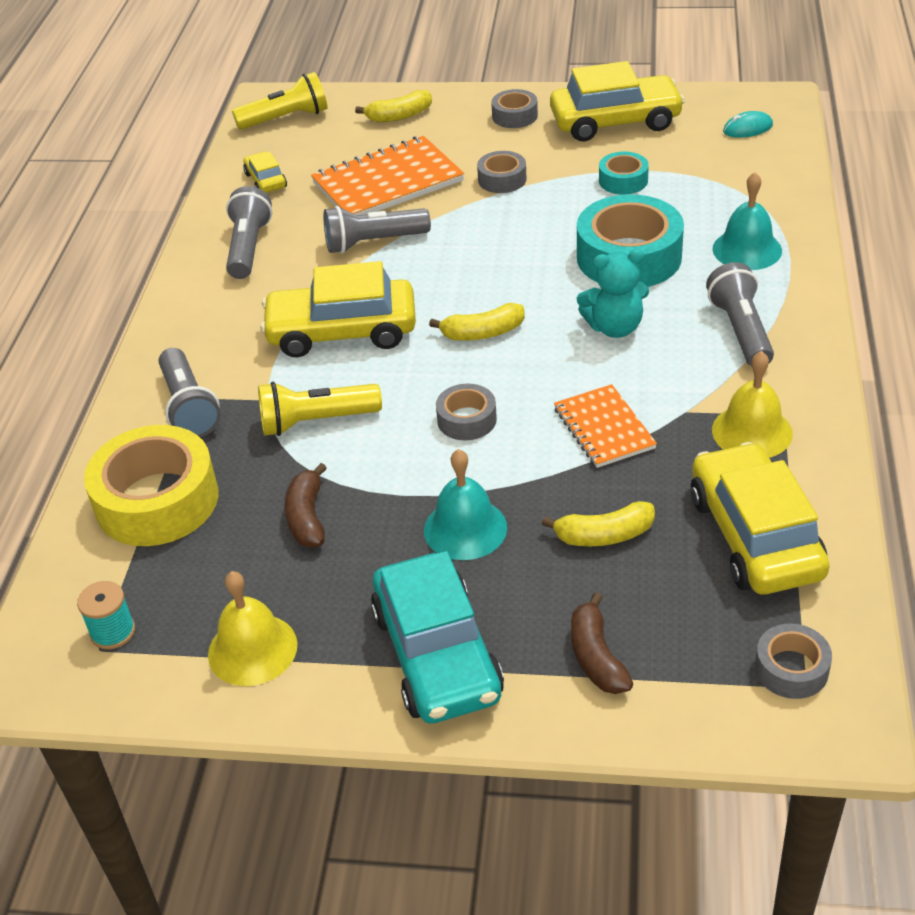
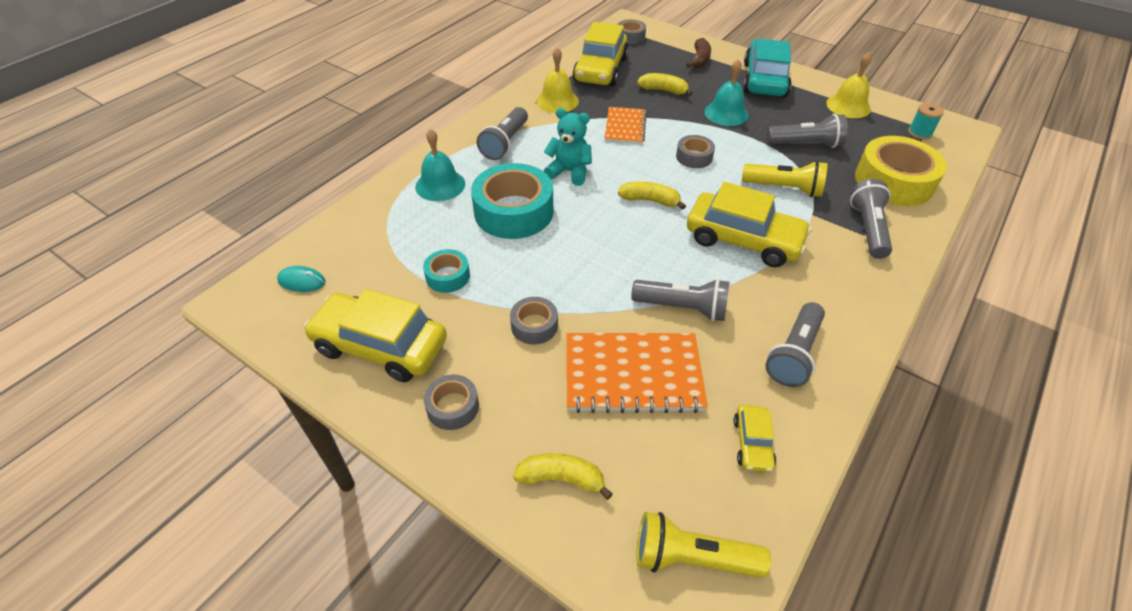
camera: 155 degrees left, 5 degrees up
brown banana [285,463,327,548] -> grey flashlight [767,114,848,148]

